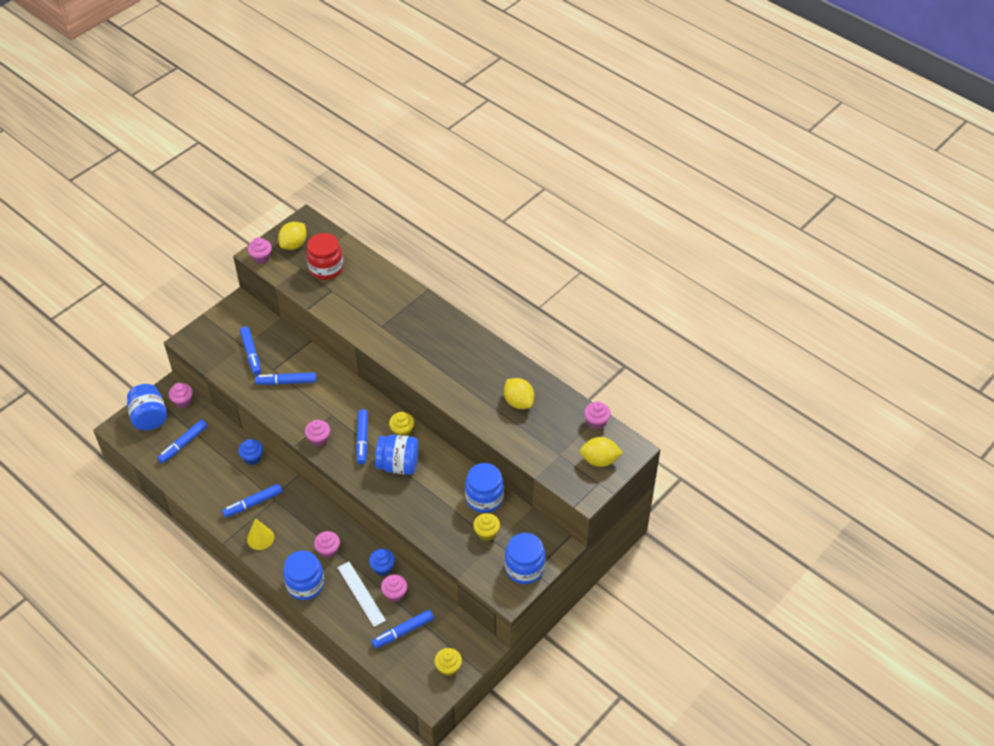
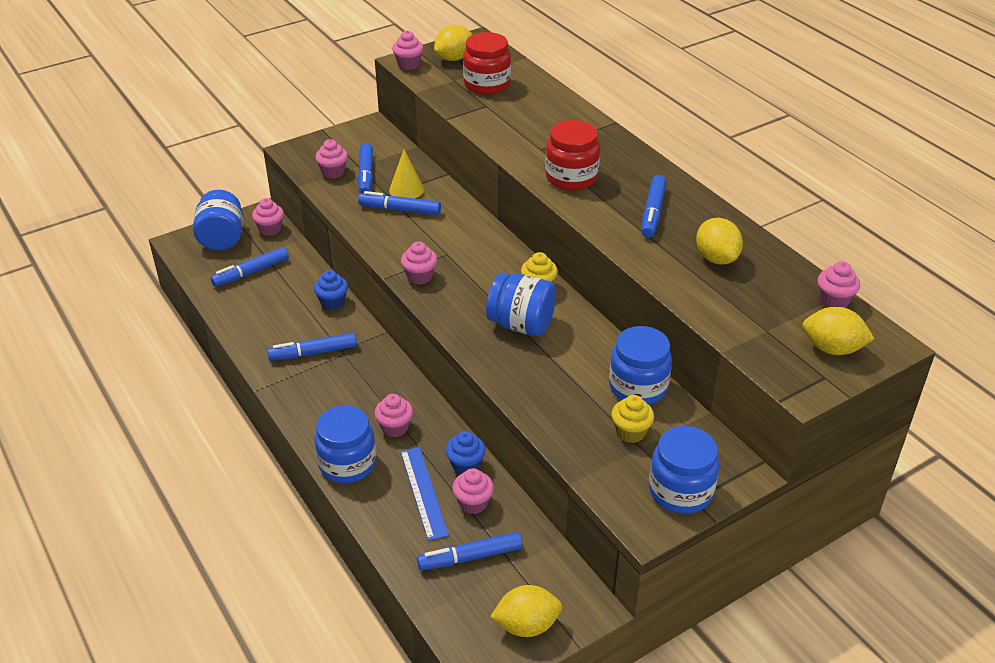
camera: 15 degrees right, 10 degrees down
yellow cone [247,518,274,550] -> yellow cone moved to [389,150,424,198]
white ruler [337,562,386,627] -> blue ruler [400,447,449,541]
blue marker [356,409,368,465] -> blue marker moved to [641,175,667,238]
yellow cupcake [435,648,462,677] -> yellow lemon [490,585,562,637]
none -> pink cupcake [315,139,348,179]
none -> red jar [545,120,600,191]

